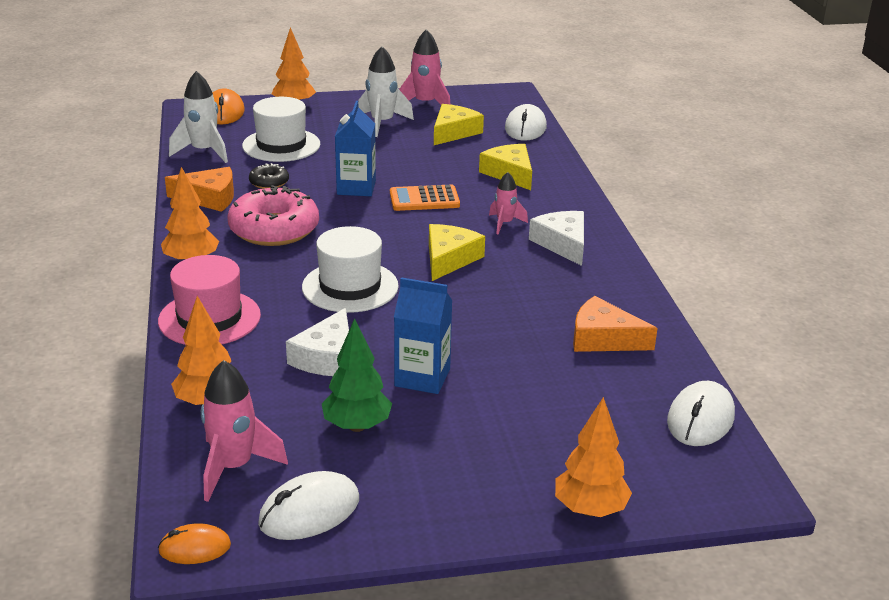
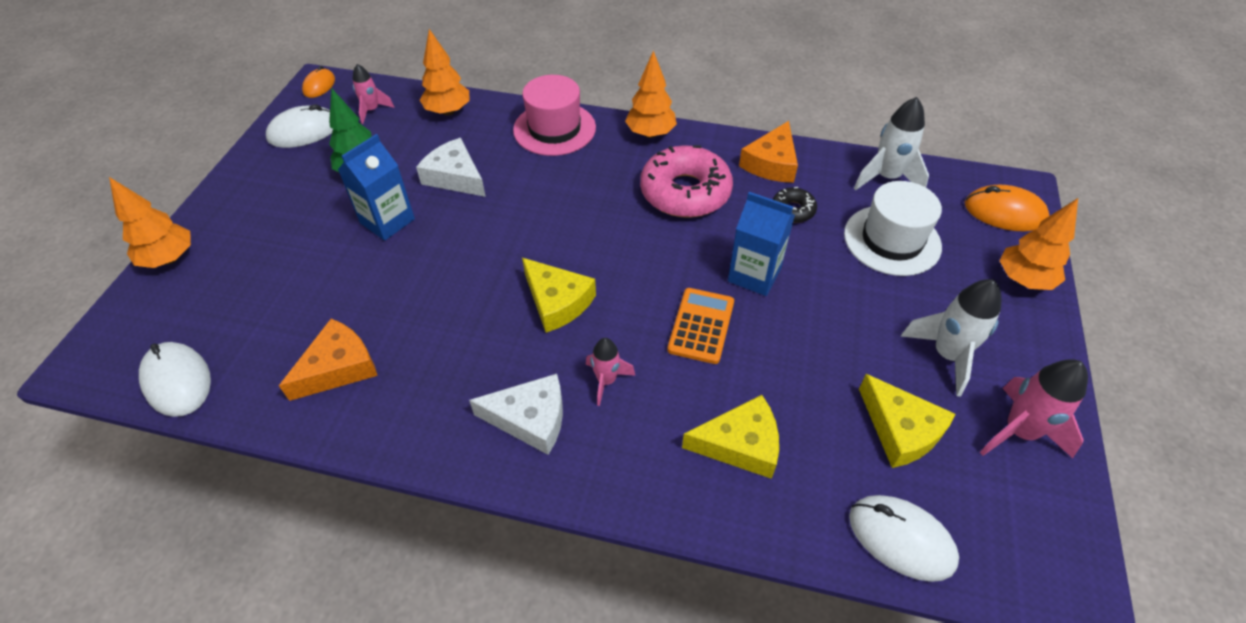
camera: 115 degrees right, 20 degrees up
pink rocket [201,360,288,502] -> pink rocket [353,64,394,124], size x0.61
white mouse [258,471,359,540] -> white mouse turned 75 degrees clockwise [266,104,333,148]
white hat [302,226,399,313] -> none

